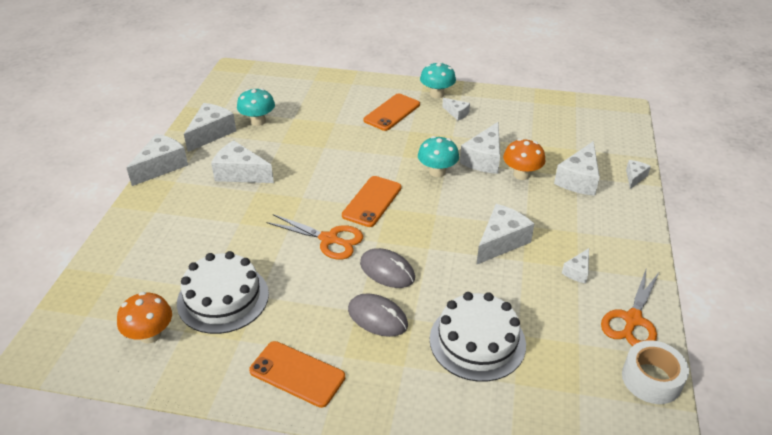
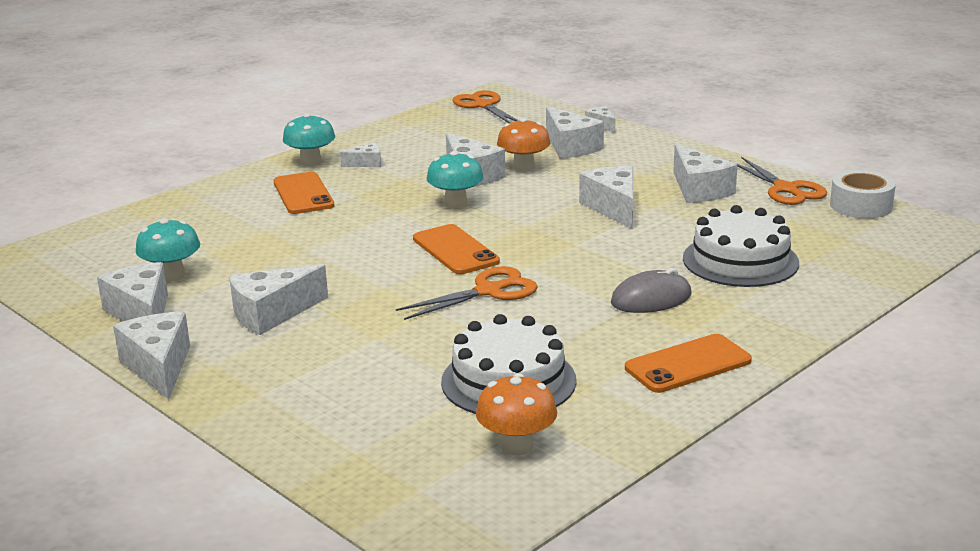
camera: 55 degrees left, 15 degrees down
grey mouse [360,248,415,288] -> none
white cheese [562,248,589,283] -> white cheese [673,144,738,203], size x1.88
none -> orange scissors [452,90,519,123]

